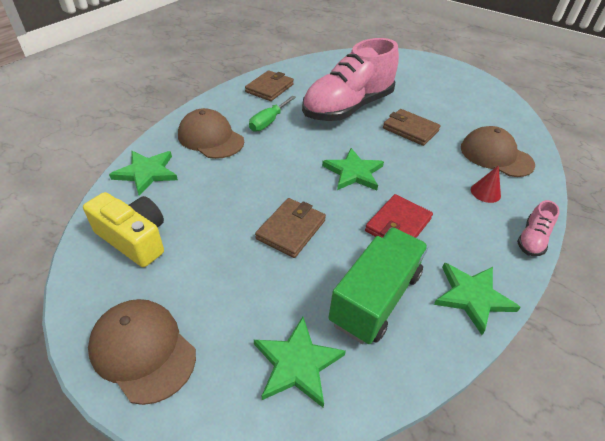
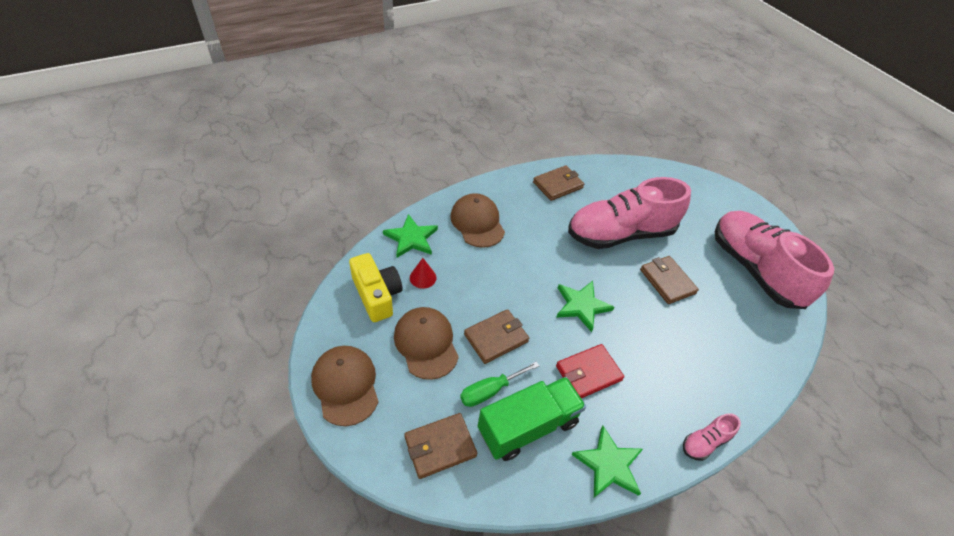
camera: 25 degrees right, 5 degrees up
green screwdriver [249,96,296,132] -> green screwdriver moved to [460,361,539,407]
green star [254,317,346,407] -> brown wallet [404,413,477,479]
brown cap [461,126,535,177] -> brown cap moved to [394,307,459,380]
red cone [471,165,501,203] -> red cone moved to [410,258,436,289]
none -> pink shoe [714,211,834,309]

